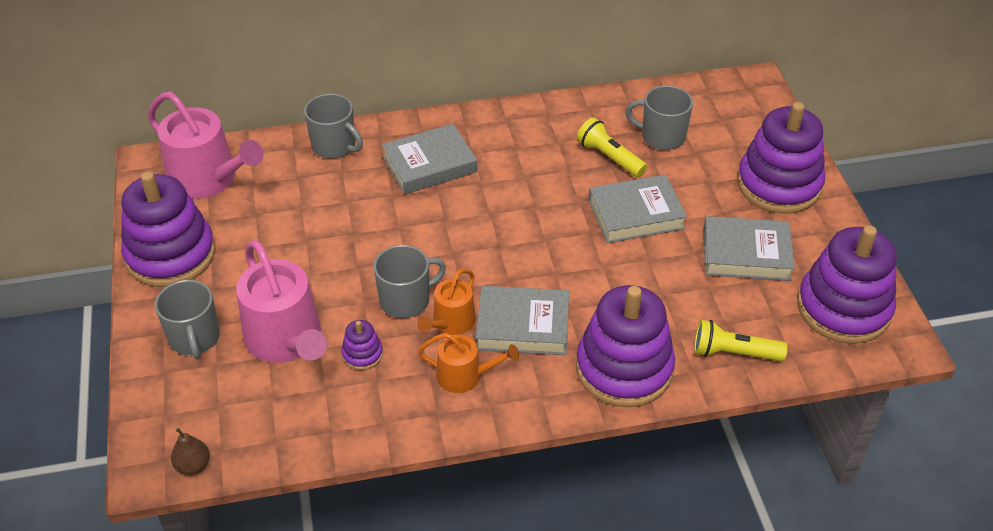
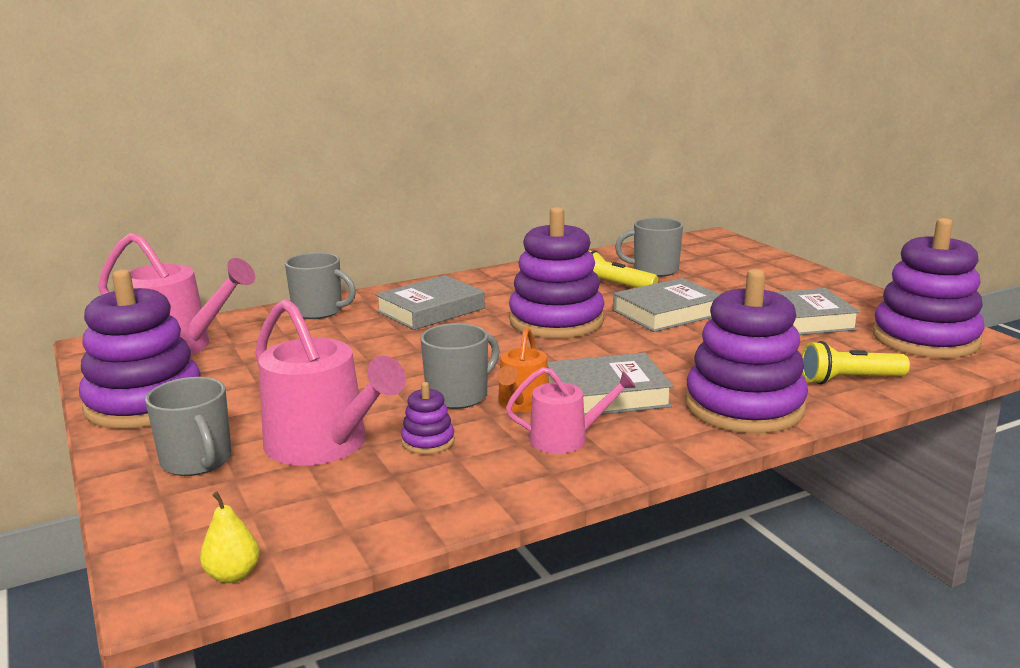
camera: 15 degrees left, 25 degrees down
brown pear [171,428,210,475] -> yellow pear [200,492,260,583]
orange watering can [418,333,519,393] -> pink watering can [506,367,636,454]
purple stacking toy [737,102,825,214] -> purple stacking toy moved to [509,207,605,338]

